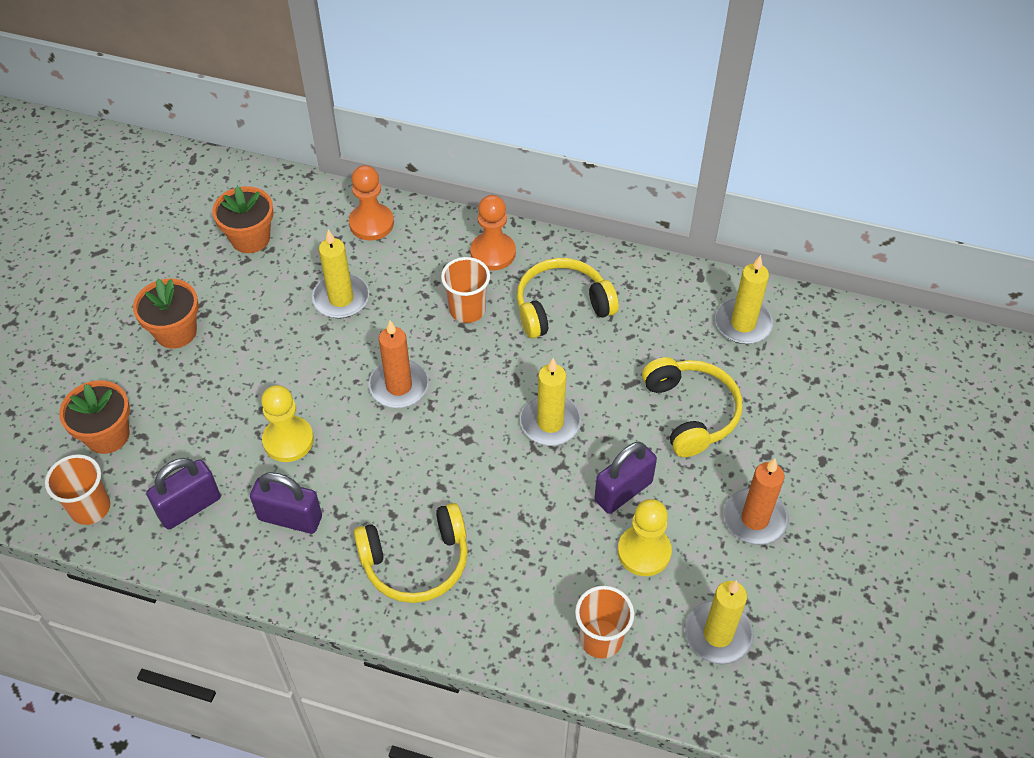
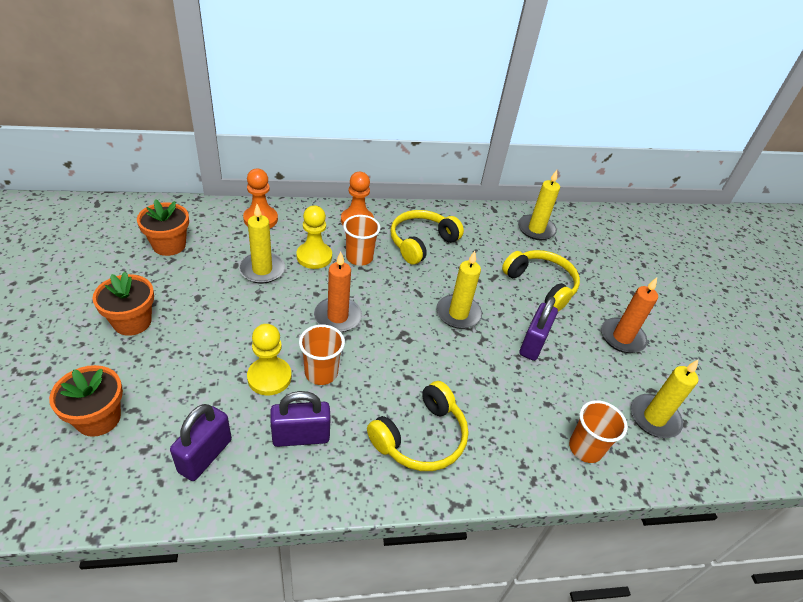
camera: 30 degrees left, 10 degrees down
orange cup [45,454,110,525] -> orange cup moved to [299,324,345,385]
yellow pawn [618,499,672,576] -> yellow pawn moved to [296,205,332,269]

